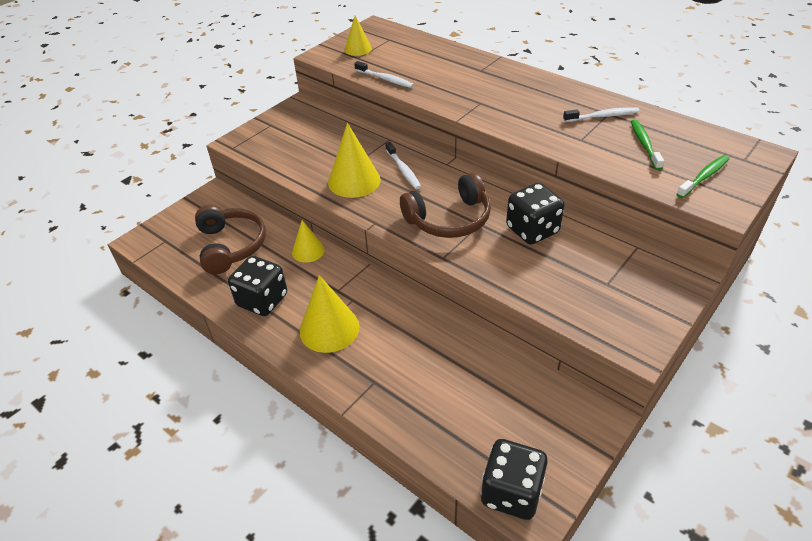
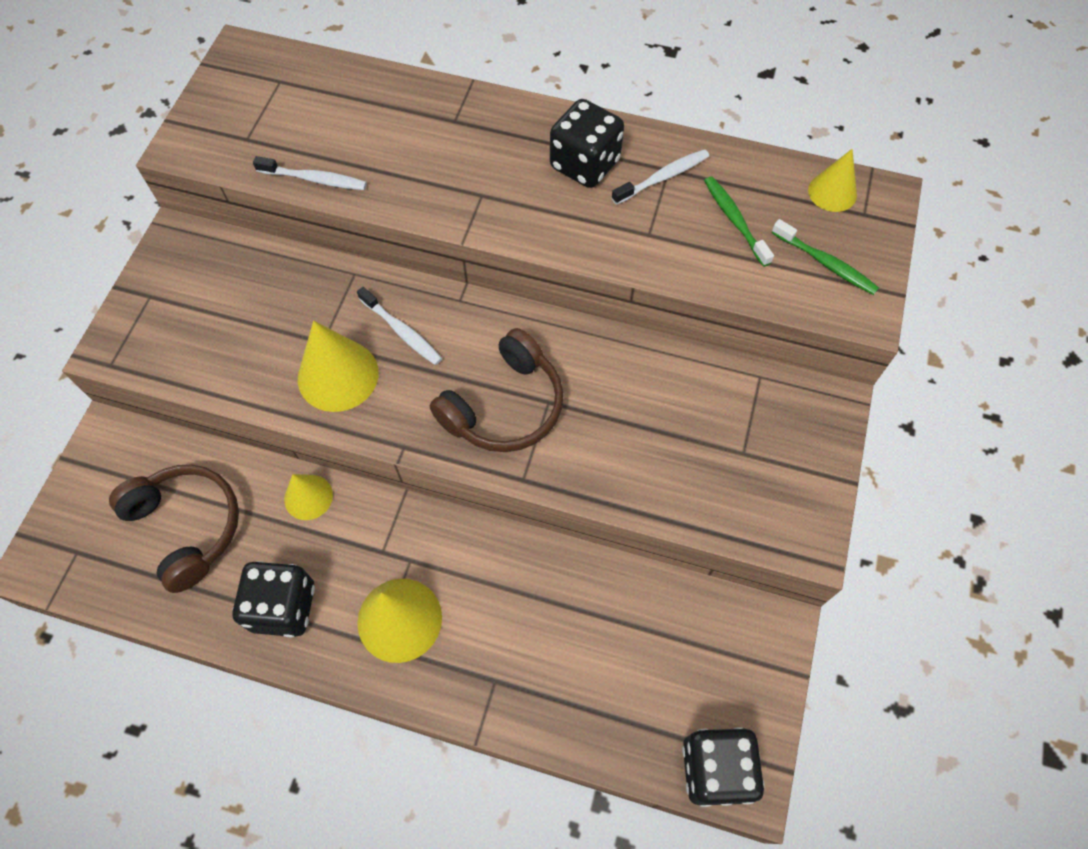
camera: 25 degrees left, 20 degrees up
yellow cone [345,16,372,56] -> yellow cone moved to [808,149,857,212]
black dice [506,183,565,245] -> black dice moved to [550,99,624,188]
green toothbrush [677,155,729,198] -> green toothbrush turned 105 degrees clockwise [771,219,879,295]

